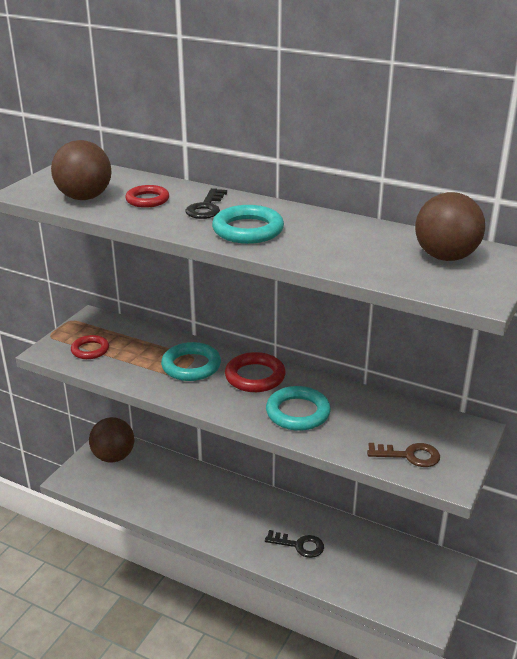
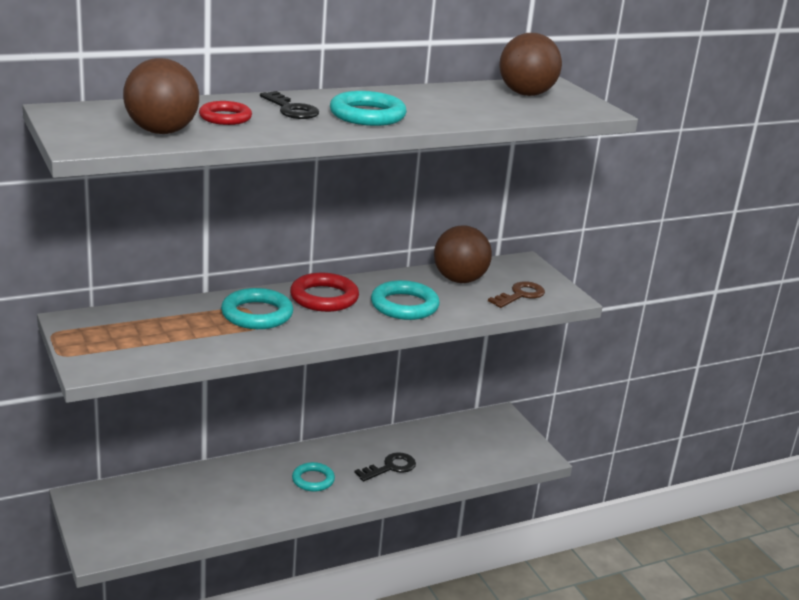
camera: 55 degrees left, 5 degrees down
red ring [71,335,109,359] -> none
brown ball [89,417,134,463] -> brown ball moved to [434,225,492,283]
none -> turquoise ring [292,462,335,492]

